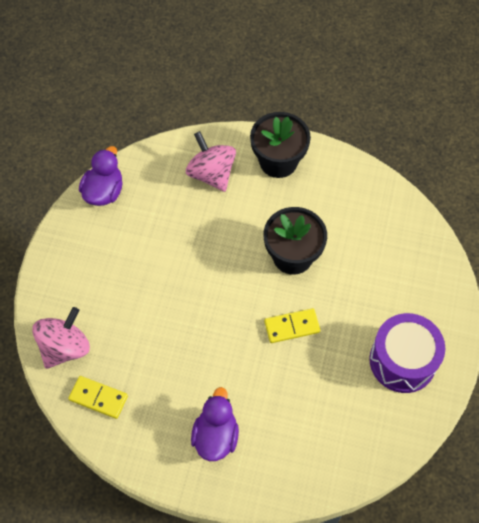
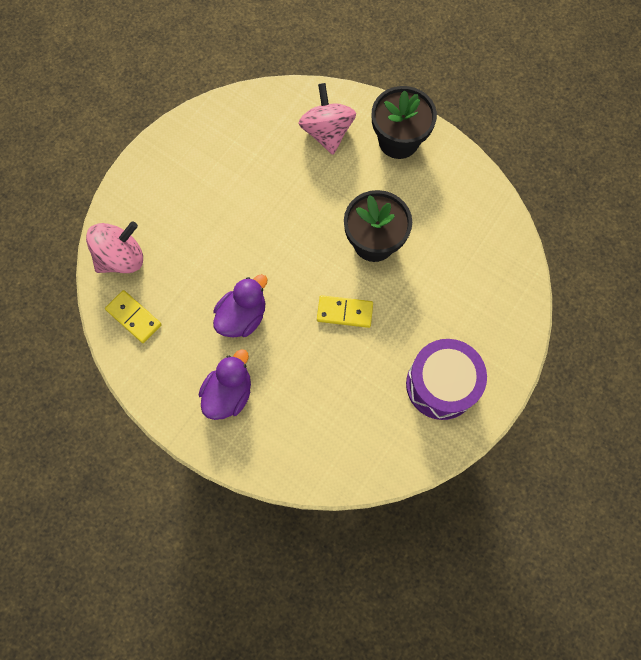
camera: 20 degrees right, 10 degrees up
purple duck [79,146,123,206] -> purple duck moved to [213,274,267,338]

